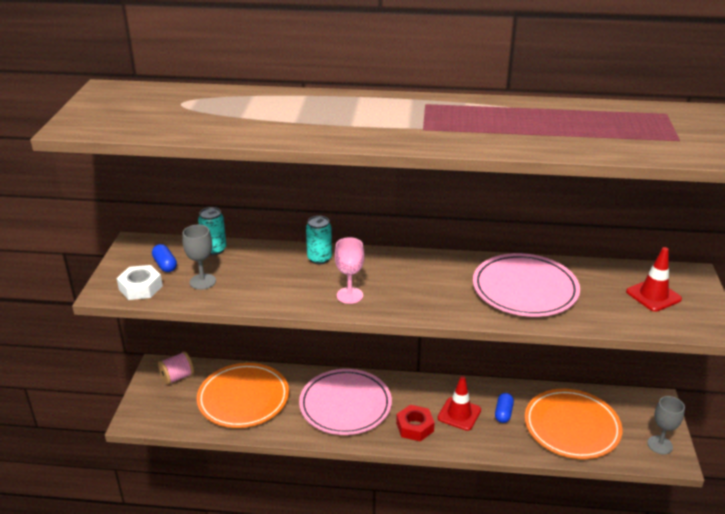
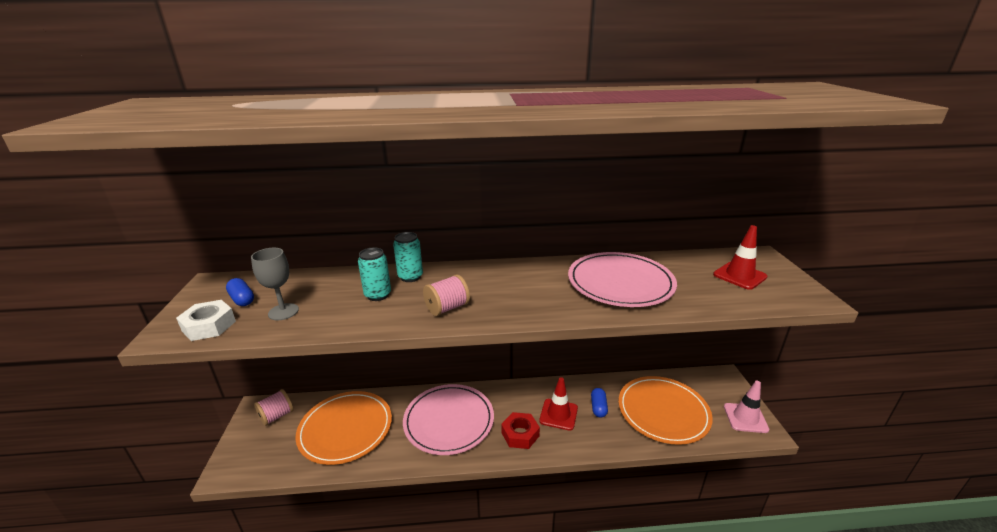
camera: 10 degrees left, 5 degrees down
turquoise can [198,207,227,255] -> turquoise can moved to [358,247,391,301]
pink goblet [335,237,364,304] -> pink spool [423,274,470,316]
grey goblet [647,396,685,455] -> pink traffic cone [724,381,770,433]

